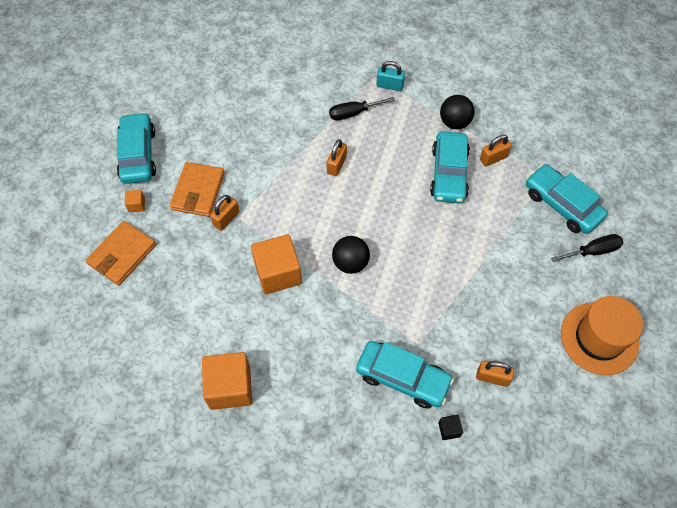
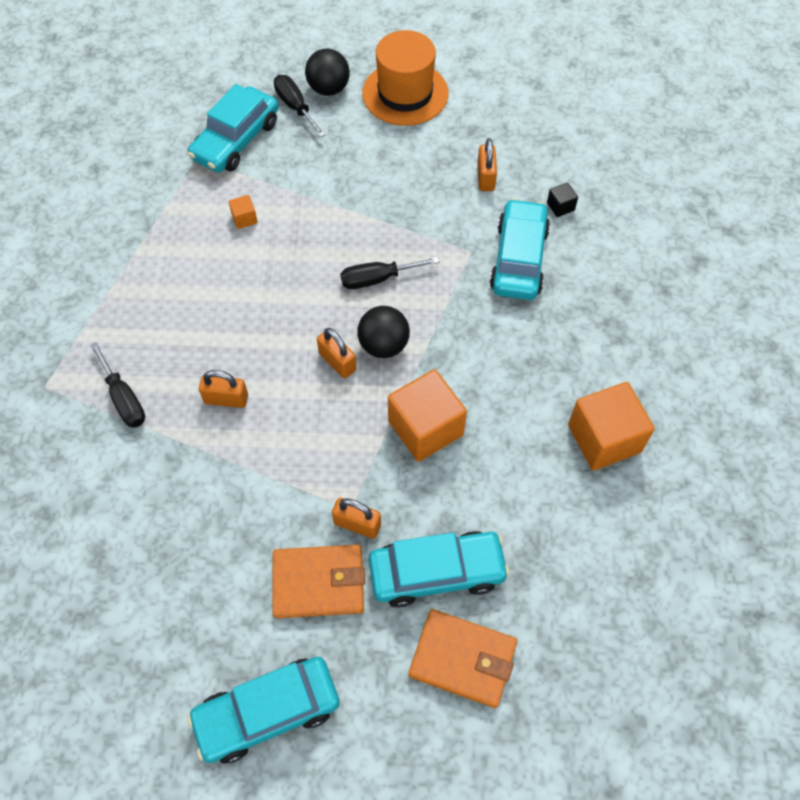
camera: 105 degrees left, 0 degrees up
orange cube [125,190,145,212] -> orange cube moved to [229,195,258,229]
turquoise padlock [376,61,405,91] -> none
turquoise car [430,131,470,203] -> turquoise car moved to [369,531,510,607]
black ball [440,95,475,129] -> black ball moved to [305,49,350,96]
orange padlock [480,135,512,166] -> orange padlock moved to [317,328,356,378]
none -> black screwdriver [340,257,440,289]

